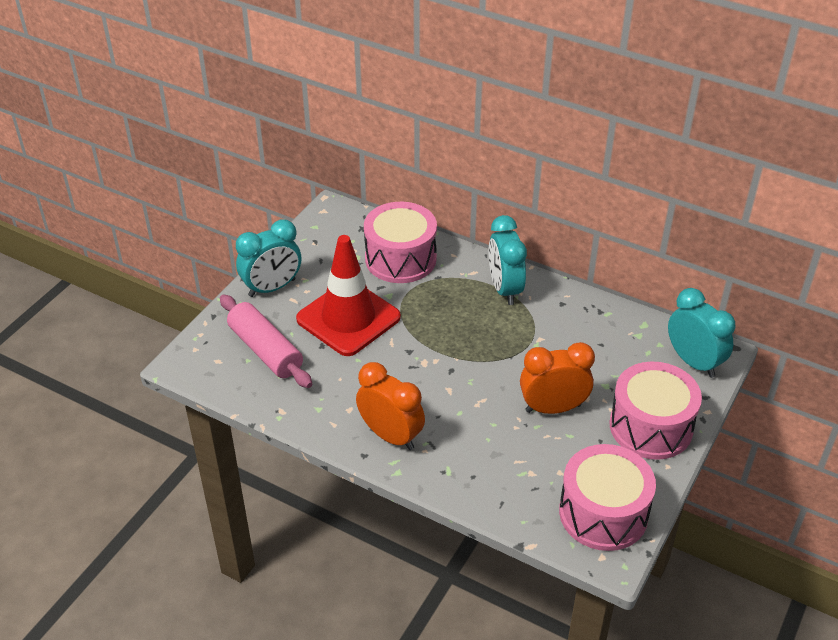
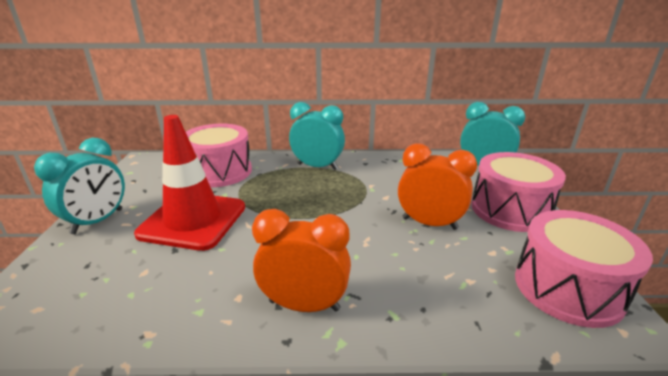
camera: 30 degrees left, 15 degrees down
pink rolling pin [220,294,312,388] -> none
turquoise clock [489,215,527,305] -> turquoise clock turned 150 degrees clockwise [289,102,345,170]
orange clock [520,342,595,414] -> orange clock turned 60 degrees clockwise [398,143,477,230]

